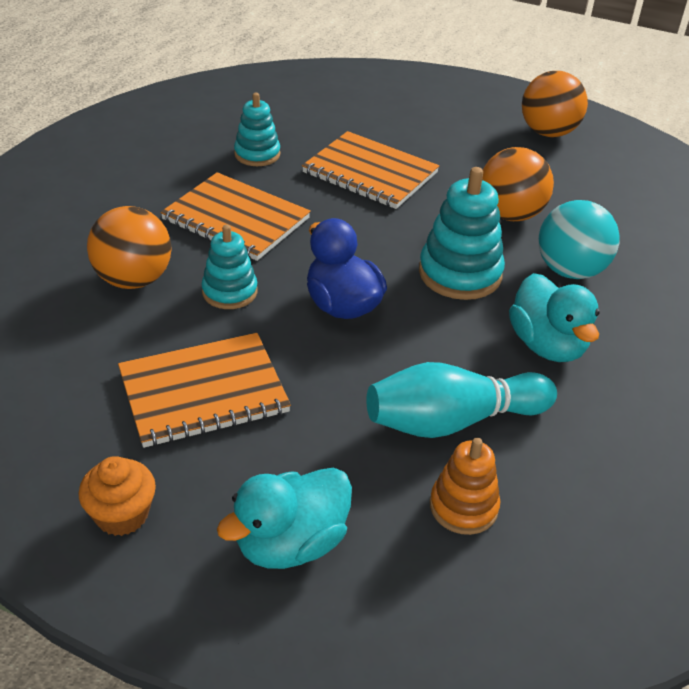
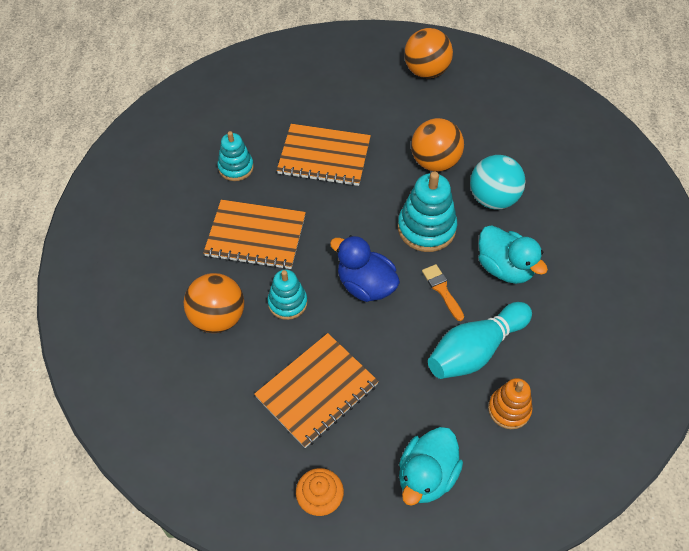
camera: 20 degrees left, 15 degrees up
none -> orange brush [422,264,464,321]

